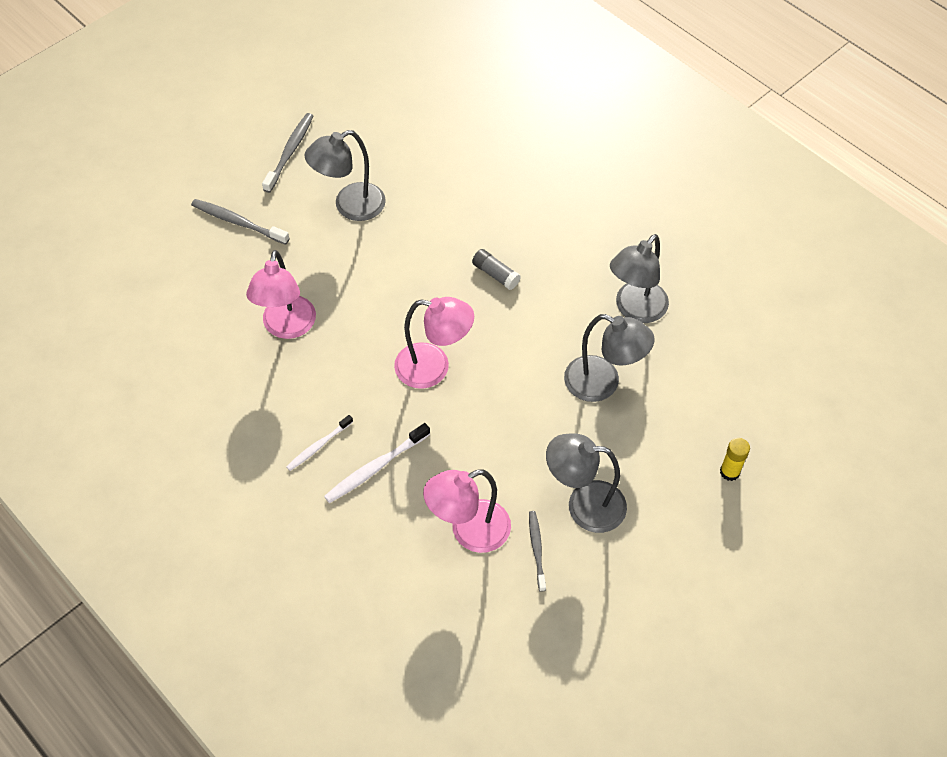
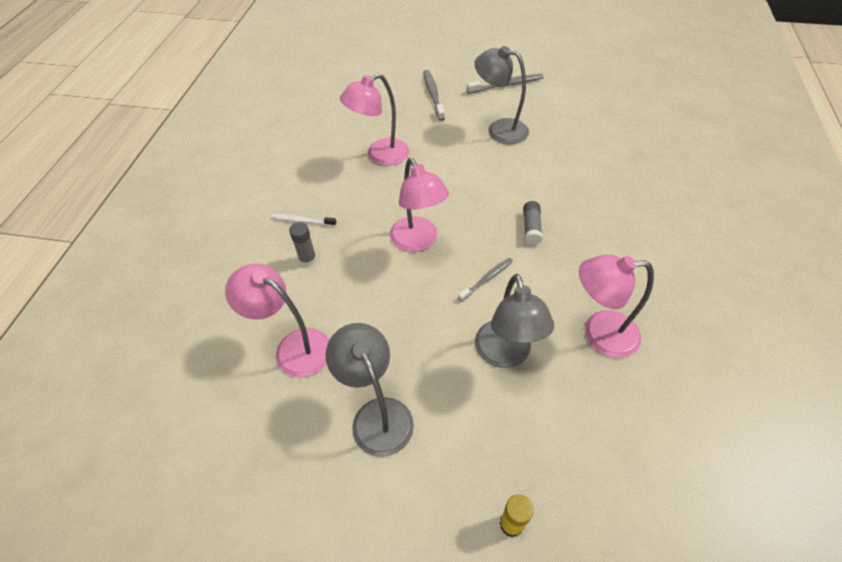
camera: 55 degrees right, 5 degrees down
white toothbrush [324,423,430,503] -> grey glue stick [289,222,317,266]
grey toothbrush [529,511,546,592] -> grey toothbrush moved to [458,258,513,302]
grey lamp [610,234,669,323] -> pink lamp [579,254,654,358]

